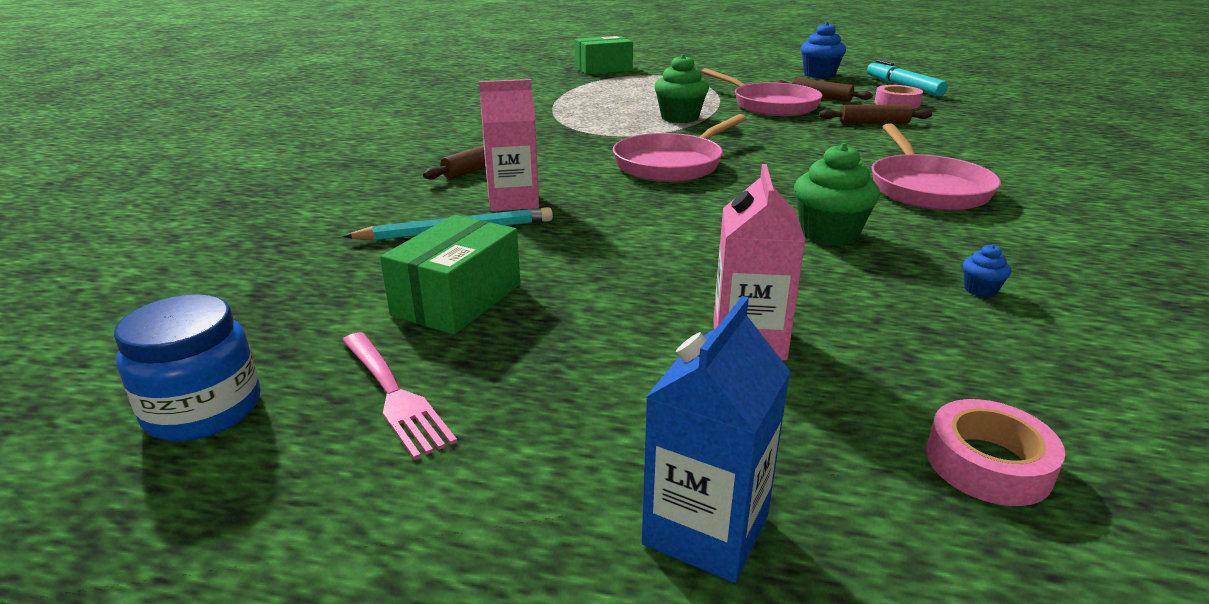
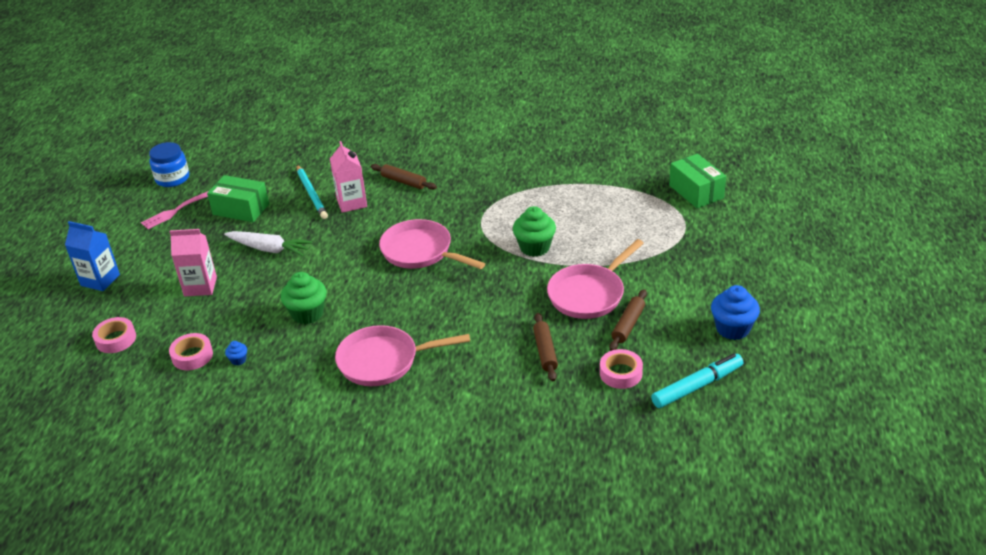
camera: 85 degrees right, 10 degrees up
none -> pink tape [169,333,213,370]
none -> white carrot [224,231,313,256]

